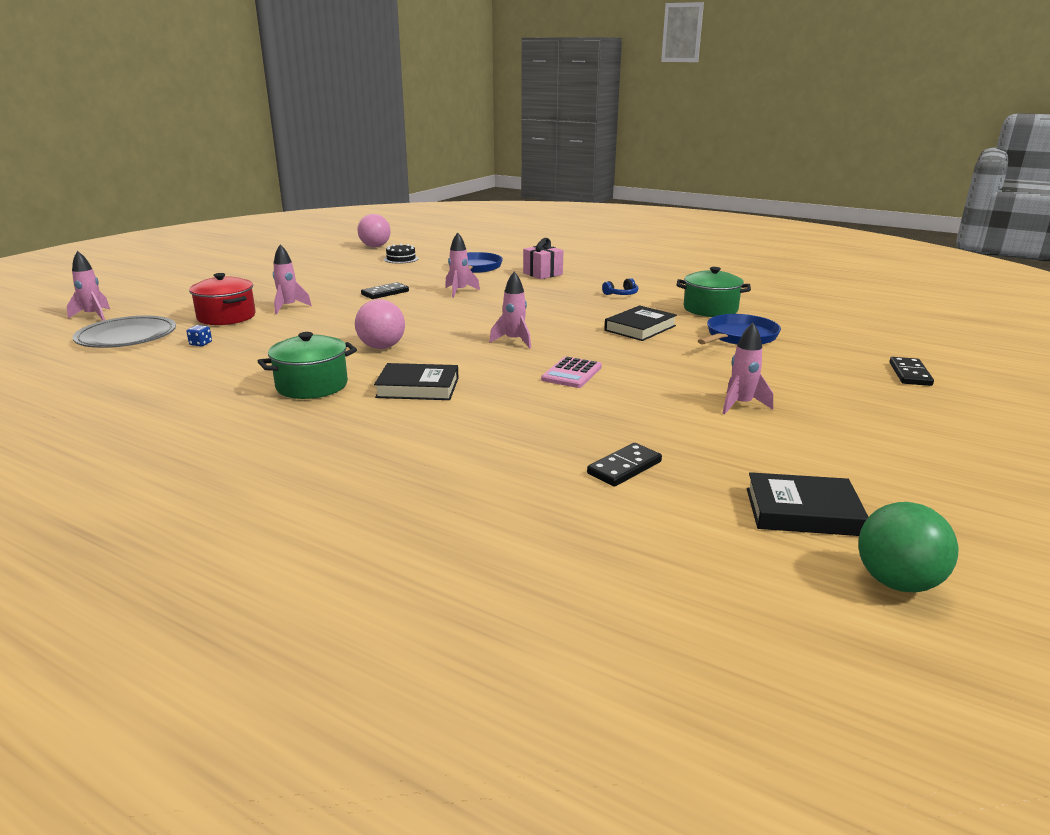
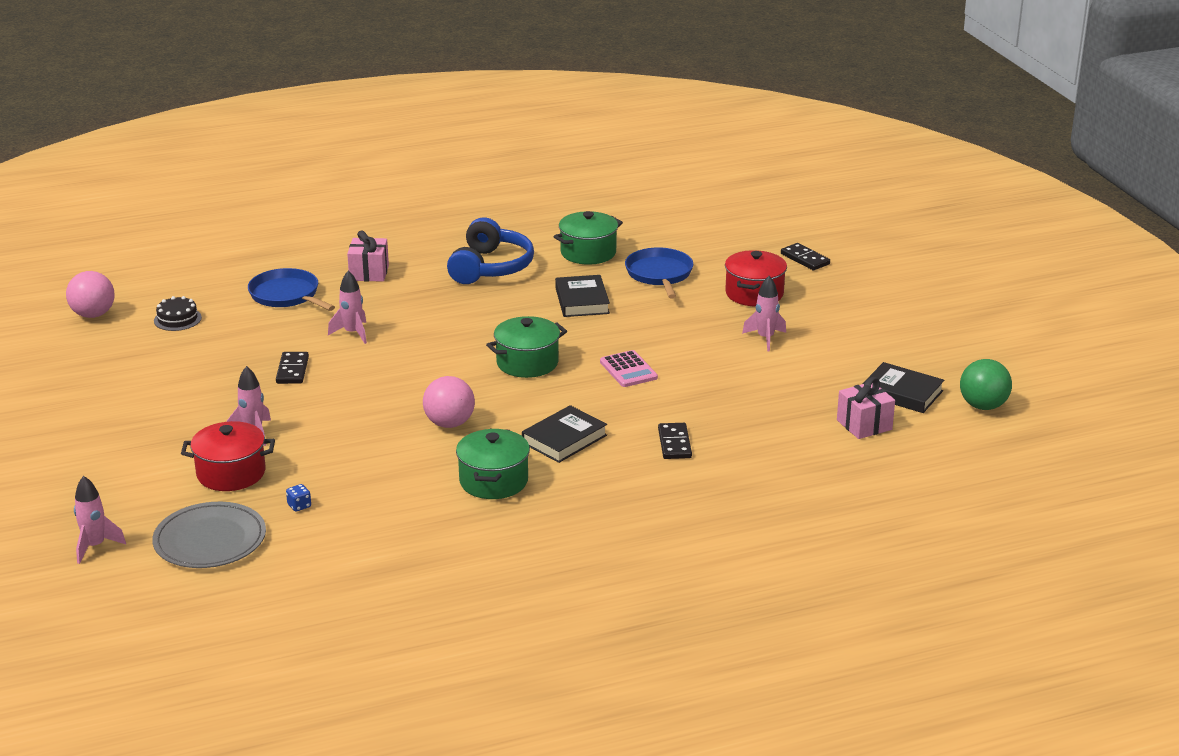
camera: 50 degrees left, 5 degrees up
pink rocket [489,271,531,349] -> green pot [486,316,567,378]
black domino [587,443,662,487] -> black domino moved to [658,423,692,459]
blue headphones [602,278,638,295] -> blue headphones [447,217,534,284], size x2.38
black book [747,472,868,536] -> black book turned 75 degrees clockwise [863,362,944,413]
none -> red pot [725,250,787,306]
none -> pink gift [837,377,895,439]

